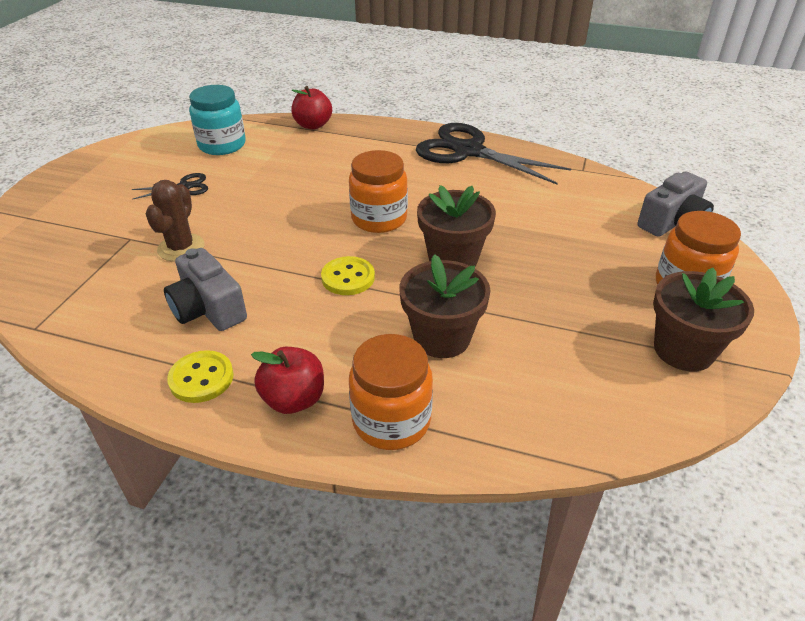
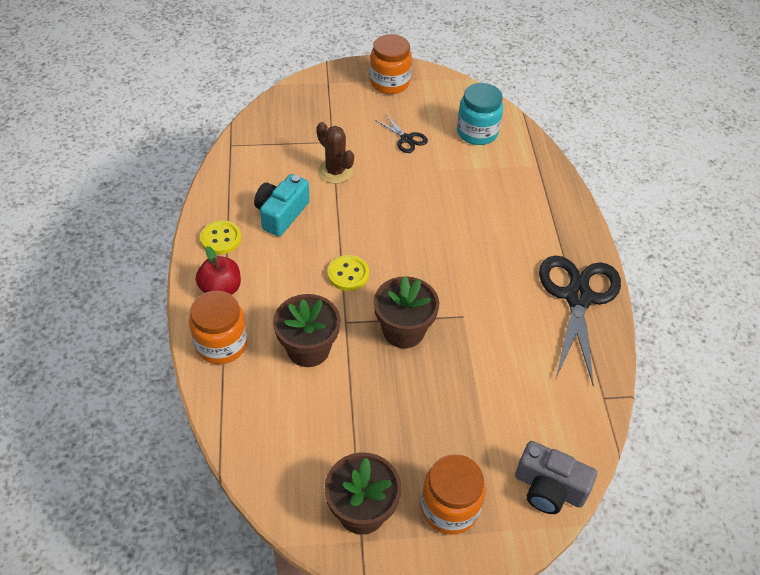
camera: 65 degrees right, 10 degrees up
brown cactus [146,180,205,262] -> brown cactus turned 60 degrees clockwise [316,122,354,184]
grey camera [164,248,247,331] -> turquoise camera [254,174,310,237]
red apple [292,86,332,129] -> none
orange jar [349,150,408,233] -> orange jar moved to [370,34,412,94]

